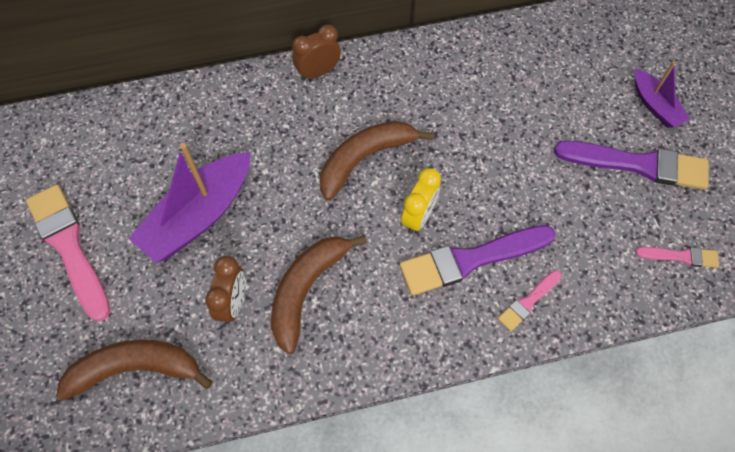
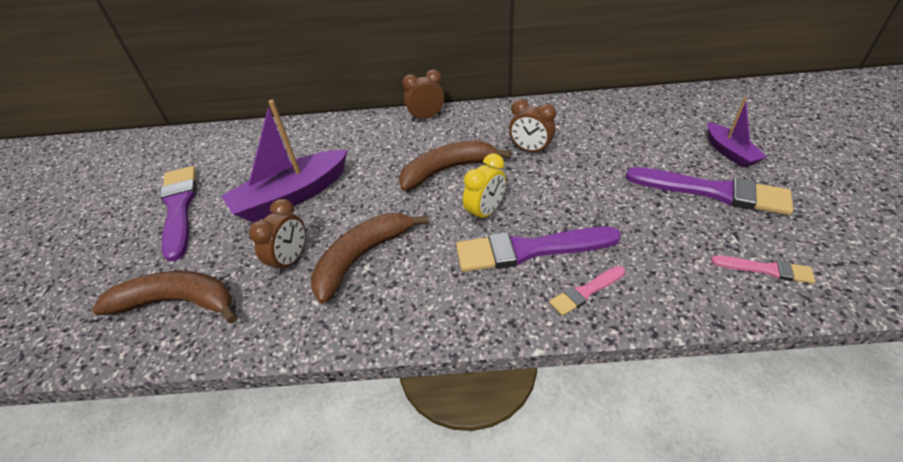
camera: 15 degrees right, 20 degrees down
pink brush [26,185,110,322] -> purple brush [160,166,197,262]
none -> brown clock [509,99,556,154]

